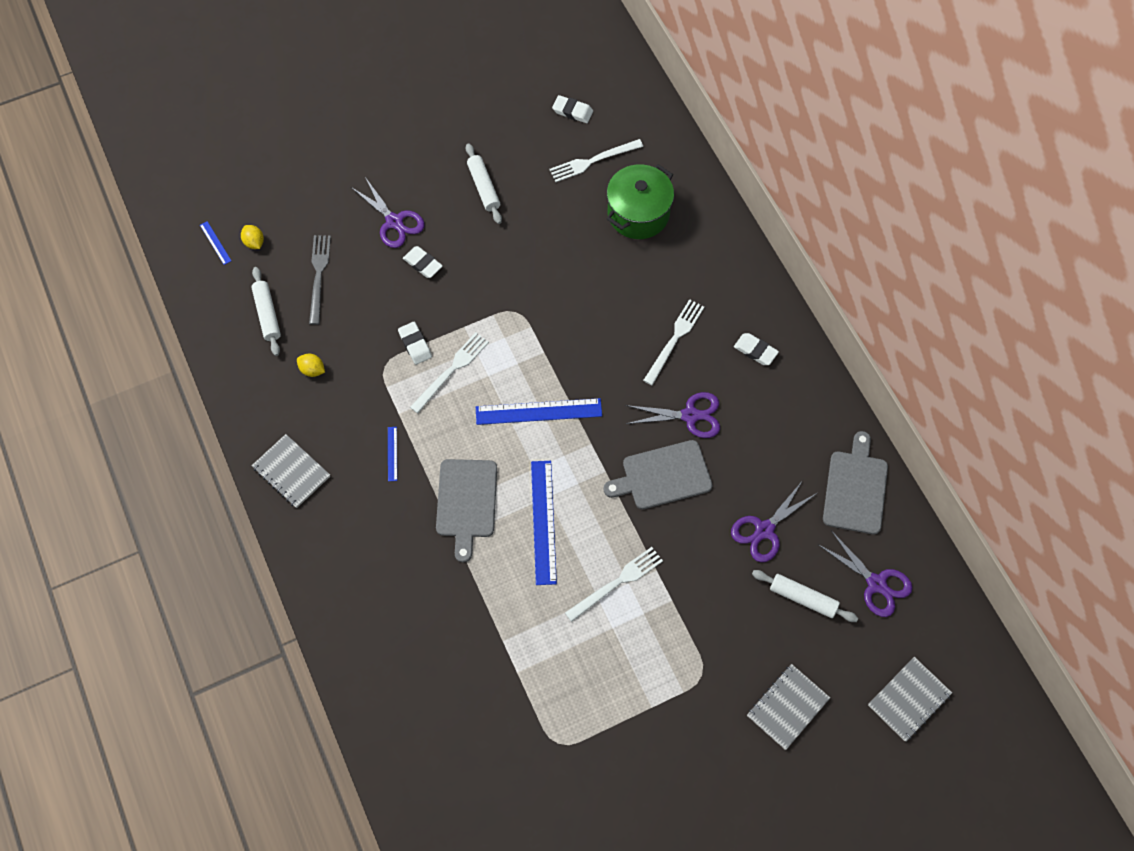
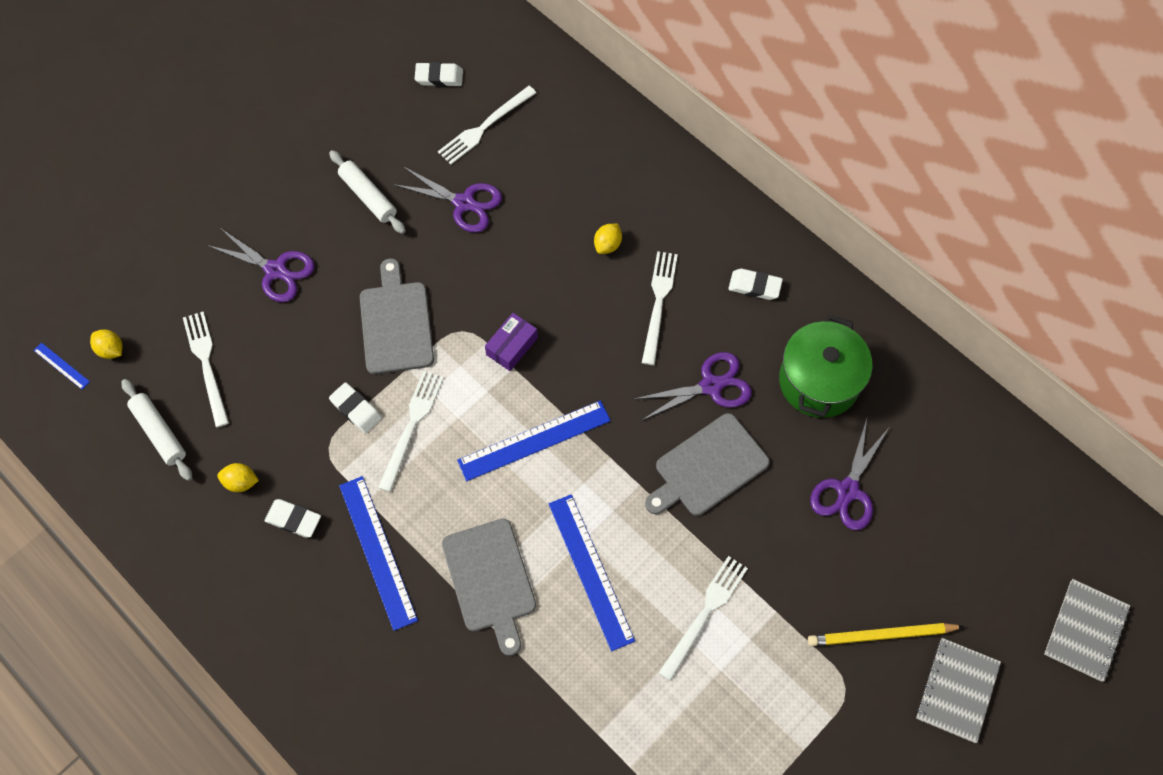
camera: 20 degrees left, 0 degrees up
grey notebook [252,434,330,508] -> none
grey fork [309,235,331,325] -> white fork [183,312,229,427]
blue ruler [388,427,397,481] -> blue ruler [339,476,418,631], size x2.18
white eraser [403,246,443,278] -> white eraser moved to [265,499,321,537]
green pot [607,164,674,239] -> green pot moved to [779,315,873,418]
white rolling pin [752,570,858,622] -> none
purple scissors [819,532,912,617] -> purple scissors moved to [393,167,502,233]
grey cutting board [823,431,888,535] -> grey cutting board moved to [360,259,434,374]
none -> purple box [485,313,538,371]
none -> yellow lemon [594,224,622,254]
none -> yellow pencil [808,623,964,646]

